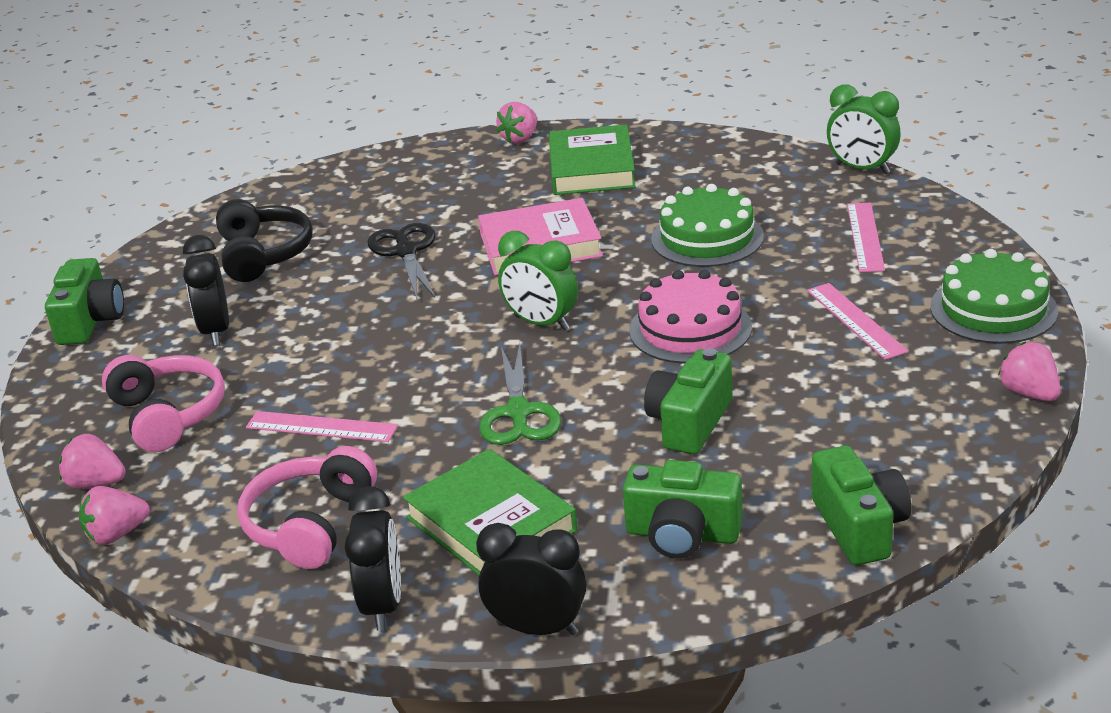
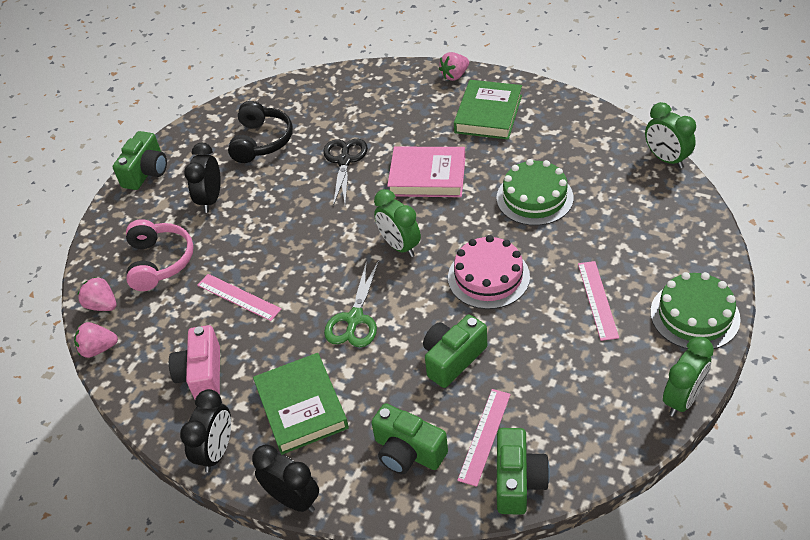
camera: 20 degrees right, 15 degrees up
pink headphones [237,446,377,569] -> pink camera [169,325,220,399]
pink ruler [847,203,885,272] -> pink ruler moved to [457,389,511,487]
pink strawberry [998,342,1061,401] -> green clock [663,337,714,417]

